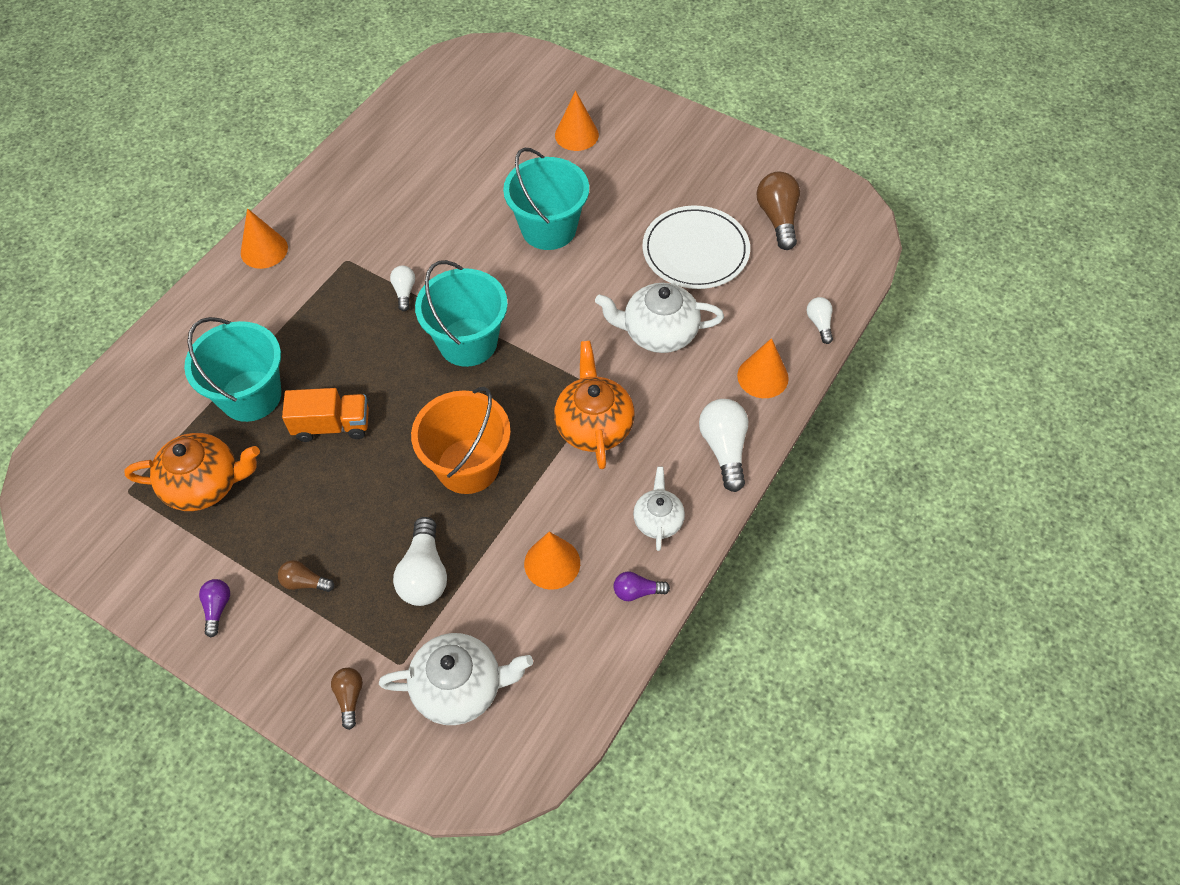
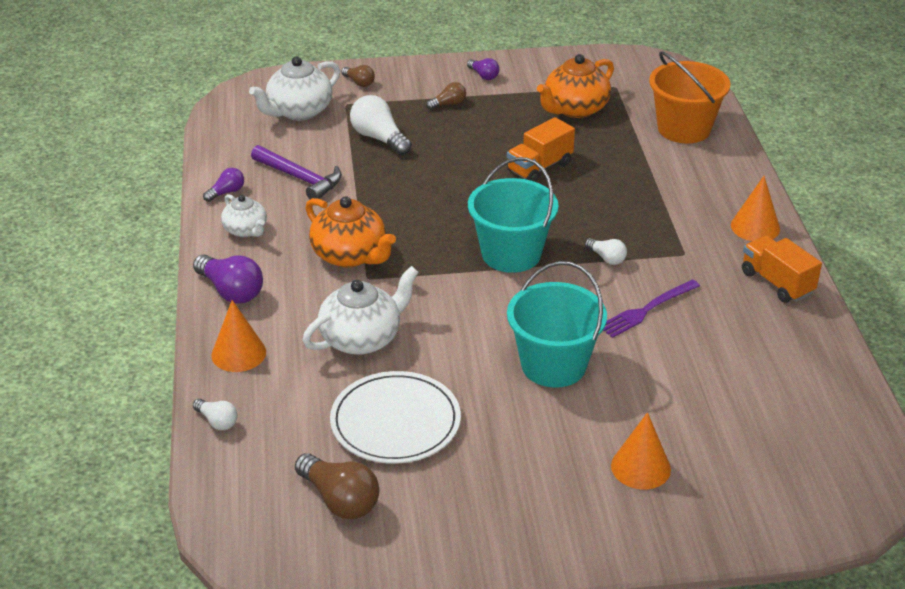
camera: 140 degrees right, 20 degrees down
turquoise bucket [184,317,281,422] -> none
orange bucket [411,387,511,494] -> orange bucket moved to [649,51,730,143]
orange cone [524,532,580,590] -> purple hammer [251,145,342,199]
white light bulb [699,399,748,492] -> purple light bulb [193,255,263,304]
none -> purple fork [603,279,700,338]
none -> orange truck [742,235,822,303]

